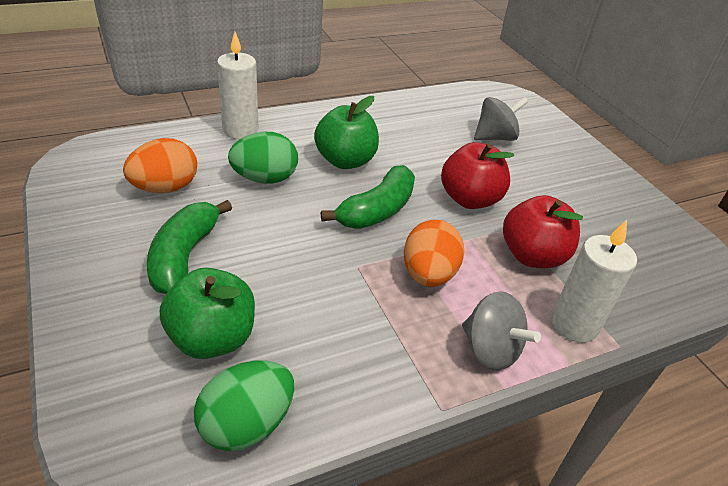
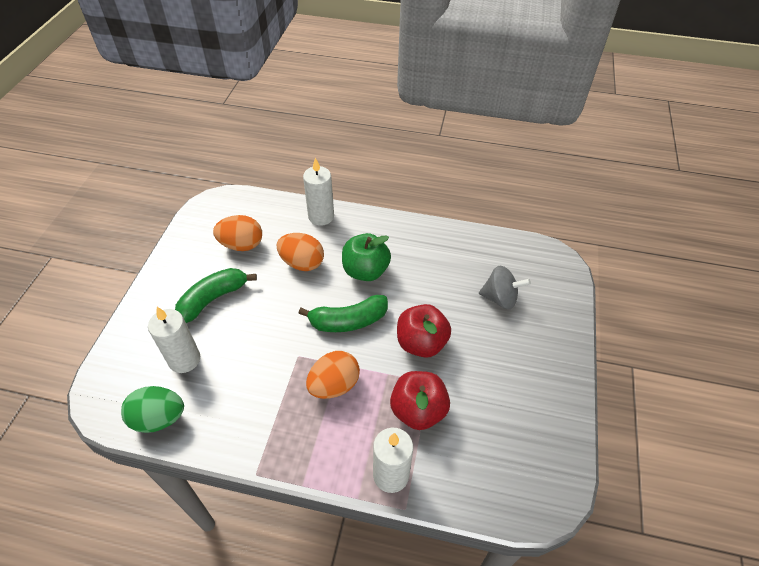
camera: 40 degrees right, 10 degrees up
green apple [160,268,255,359] -> white candle [148,307,200,373]
green egg [228,132,298,184] -> orange egg [277,233,324,271]
grey spinning top [462,291,541,371] -> none

